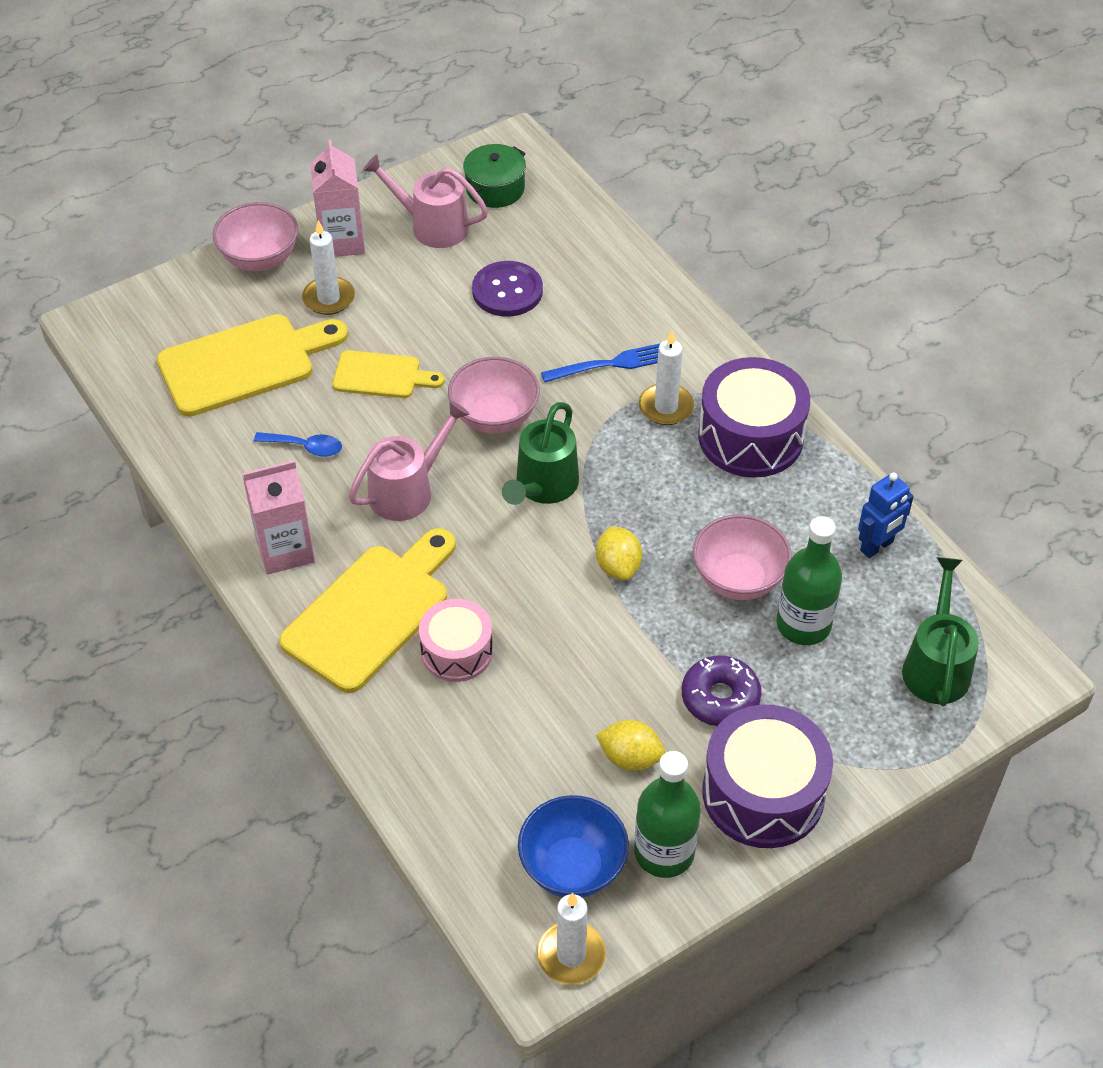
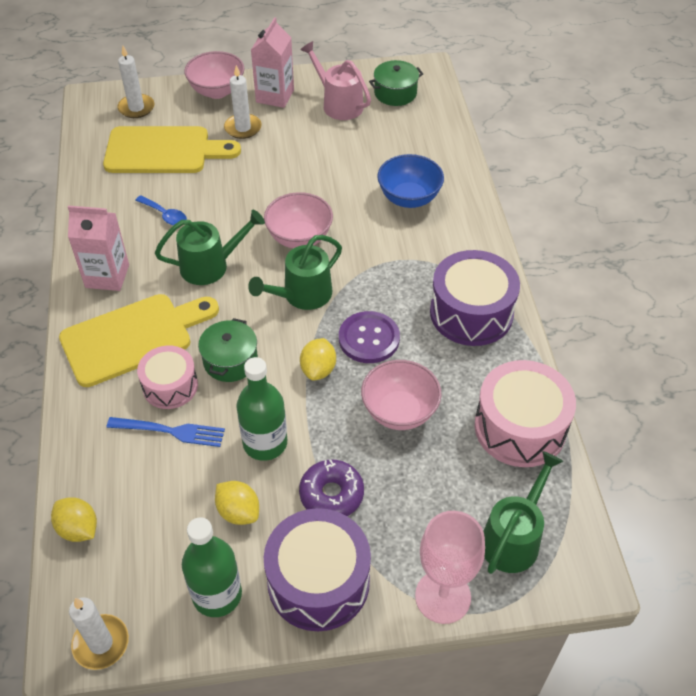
camera: 25 degrees right, 0 degrees up
yellow cutting board [332,350,445,398] -> none
pink watering can [349,400,470,521] -> green watering can [155,210,265,285]
purple button [472,261,543,317] -> purple button moved to [339,311,400,363]
blue bowl [518,795,629,897] -> blue bowl moved to [377,154,444,208]
blue fork [541,343,661,382] -> blue fork moved to [107,417,225,447]
white candle [639,330,694,425] -> white candle moved to [117,46,154,118]
green bottle [776,516,842,645] -> green bottle moved to [236,357,287,461]
blue robot [858,473,914,558] -> pink drum [475,360,576,467]
none -> yellow lemon [51,497,97,542]
none -> green pot [198,318,258,382]
none -> pink goblet [415,511,485,624]

